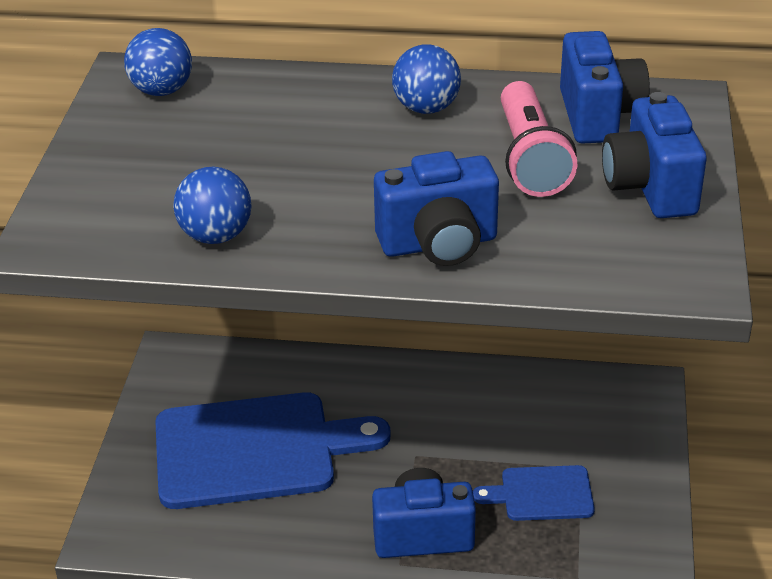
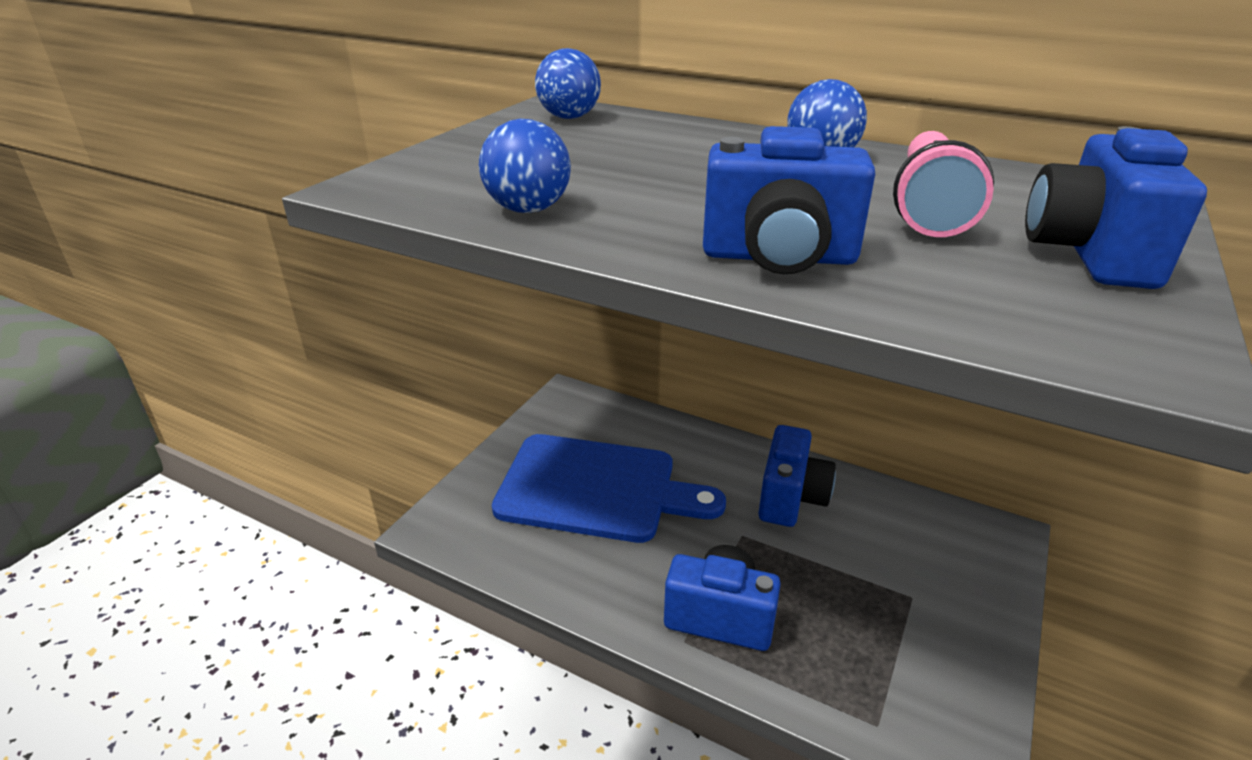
camera: 20 degrees right, 5 degrees down
blue cutting board [473,465,595,521] -> none
blue camera [560,31,650,144] -> blue camera moved to [758,425,836,527]

